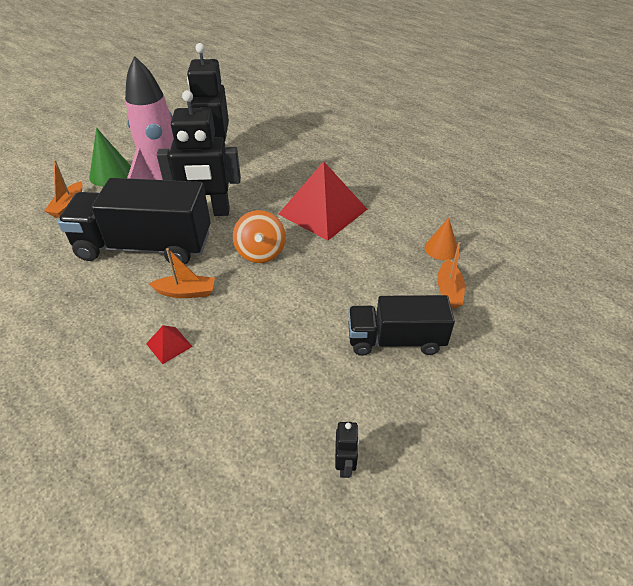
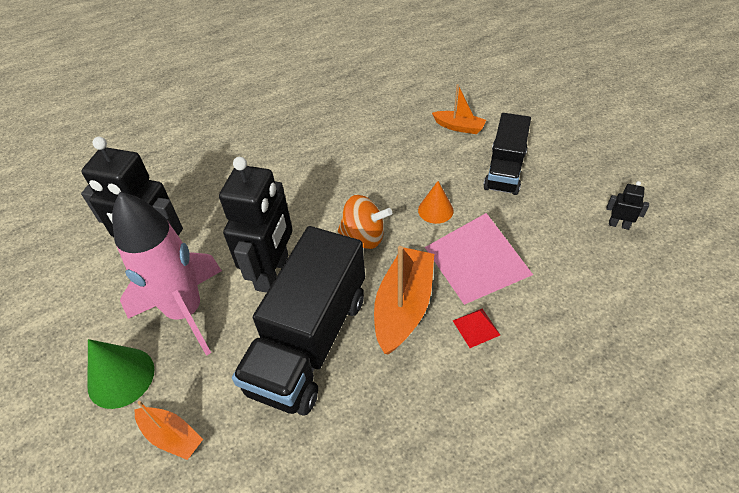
camera: 70 degrees left, 5 degrees up
orange boat [149,248,215,298] -> orange boat [374,246,434,355], size x1.74
red pyramid [278,161,367,241] -> none
orange cone [425,218,457,260] -> orange cone moved to [418,181,454,224]
none -> pink pyramid [425,213,533,305]

